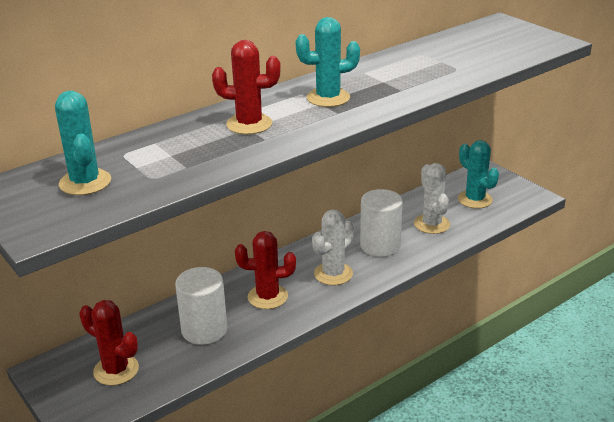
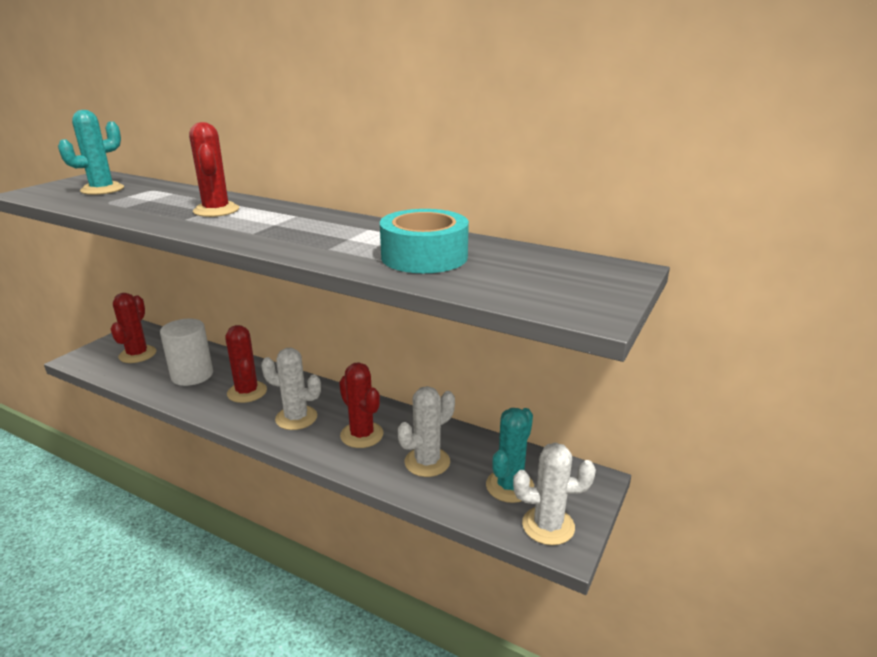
camera: 65 degrees right, 5 degrees down
turquoise cactus [295,17,360,107] -> none
white cylinder [360,189,403,257] -> red cactus [339,362,384,448]
none -> turquoise tape [380,209,469,273]
none -> white cactus [513,443,596,545]

